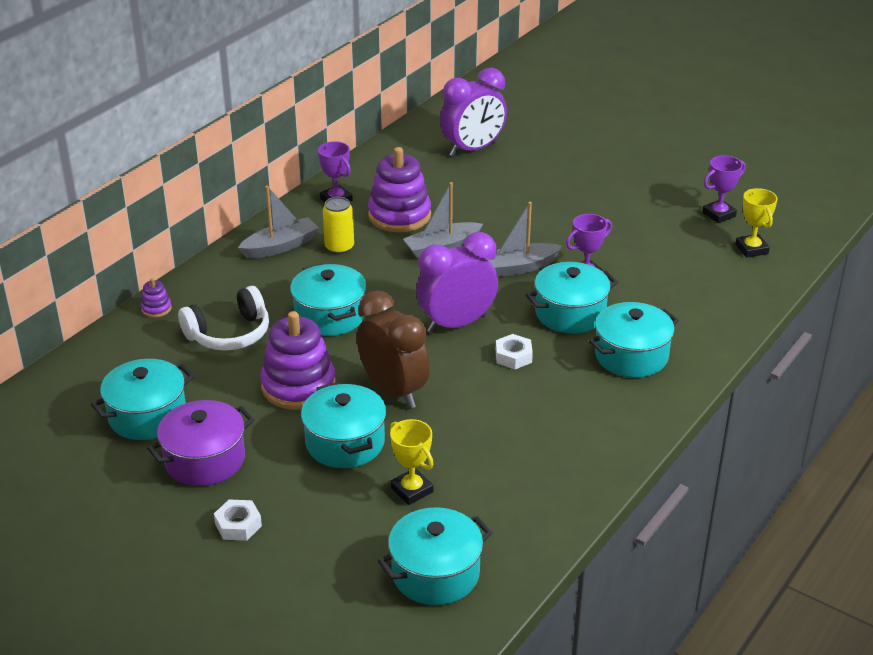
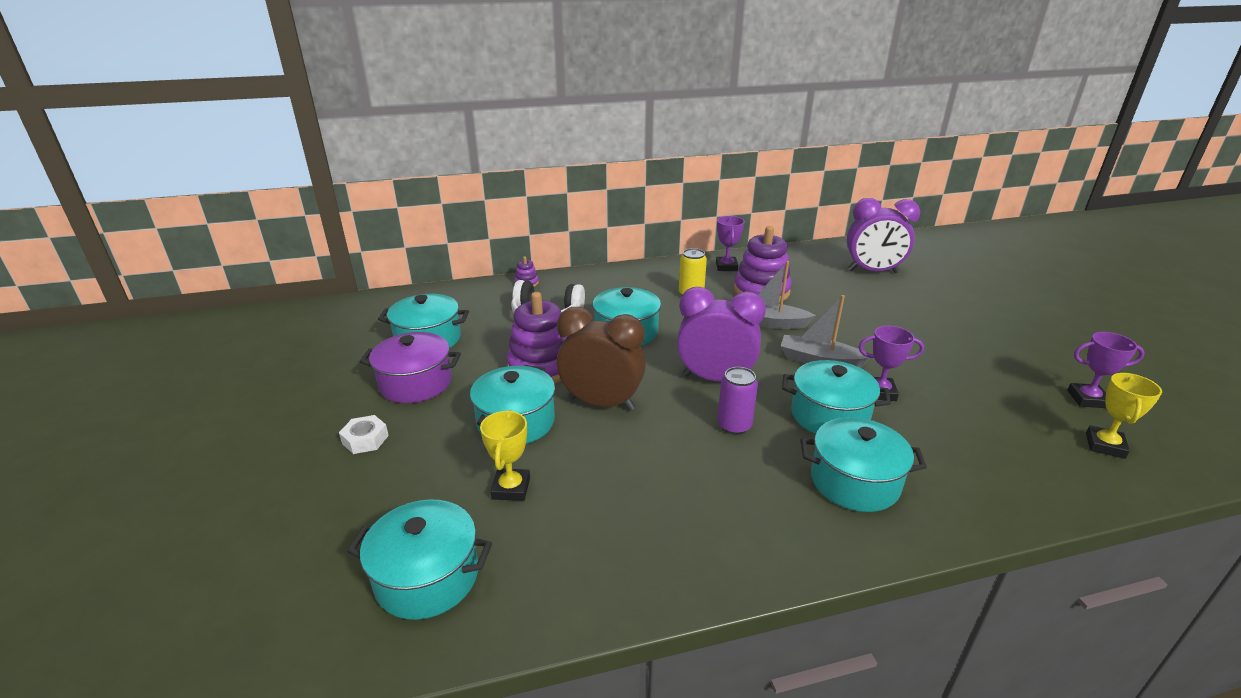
camera: 40 degrees right, 5 degrees down
grey boat [238,186,319,258] -> none
brown clock [357,290,430,409] -> brown clock turned 75 degrees counterclockwise [557,307,646,411]
white nut [496,334,533,369] -> purple can [717,367,758,435]

